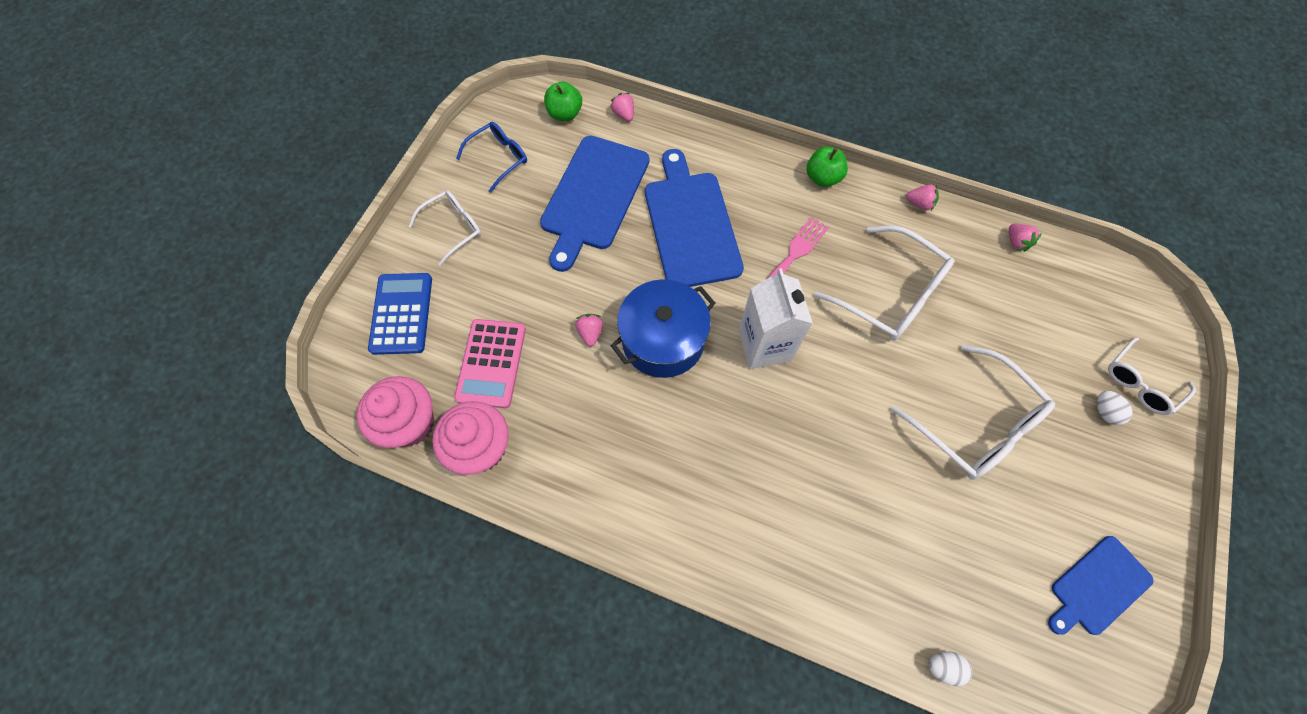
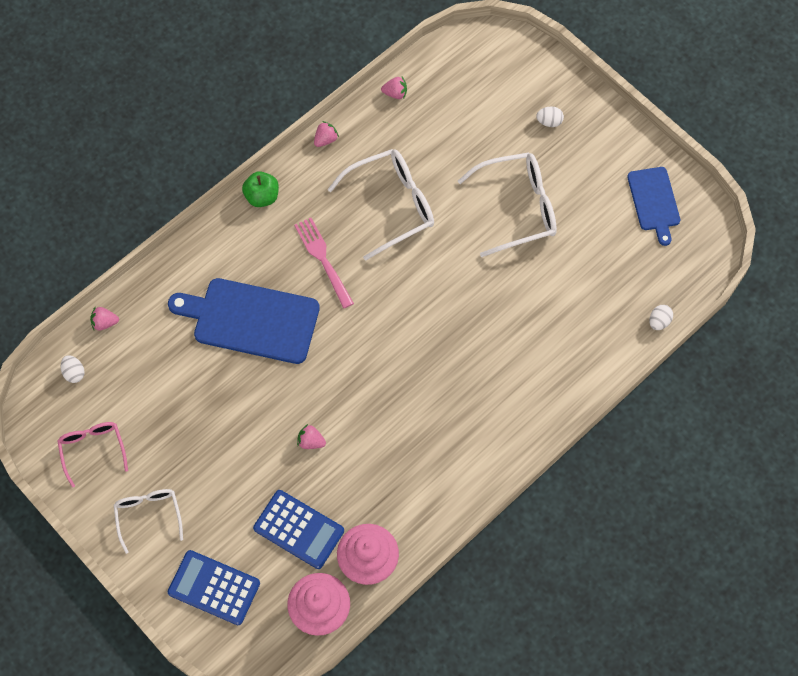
camera: 65 degrees left, 0 degrees up
pink calculator [454,319,526,408] -> blue calculator [253,490,344,569]
blue glasses [456,122,527,193] -> pink glasses [58,422,128,488]
blue cutting board [540,136,649,272] -> none
green apple [544,81,582,121] -> white egg [61,355,85,383]
blue pot [611,279,715,378] -> none
white carton [738,268,813,369] -> none
white glasses [1108,337,1196,415] -> none

